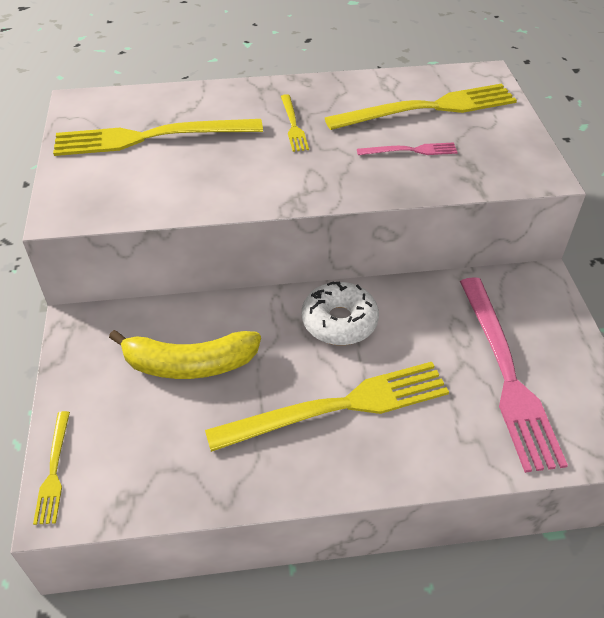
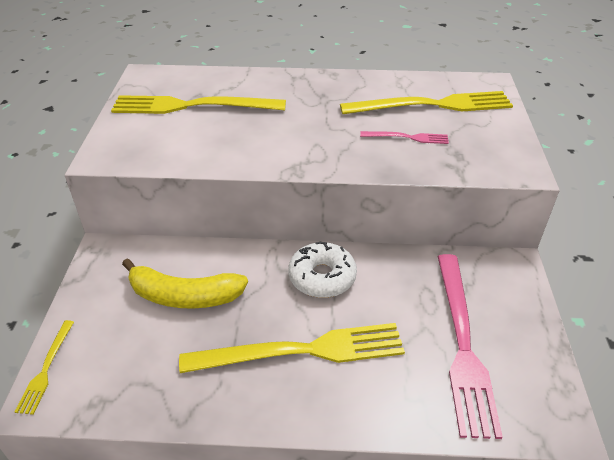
camera: 10 degrees right, 5 degrees down
yellow fork [281,94,309,152] -> none

